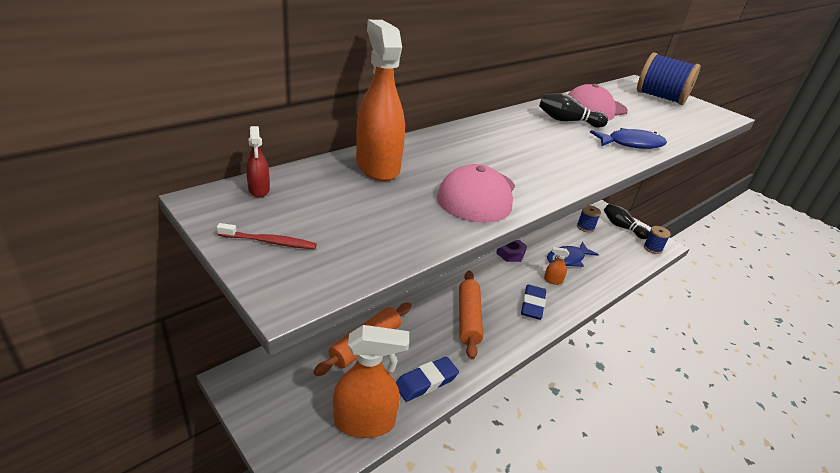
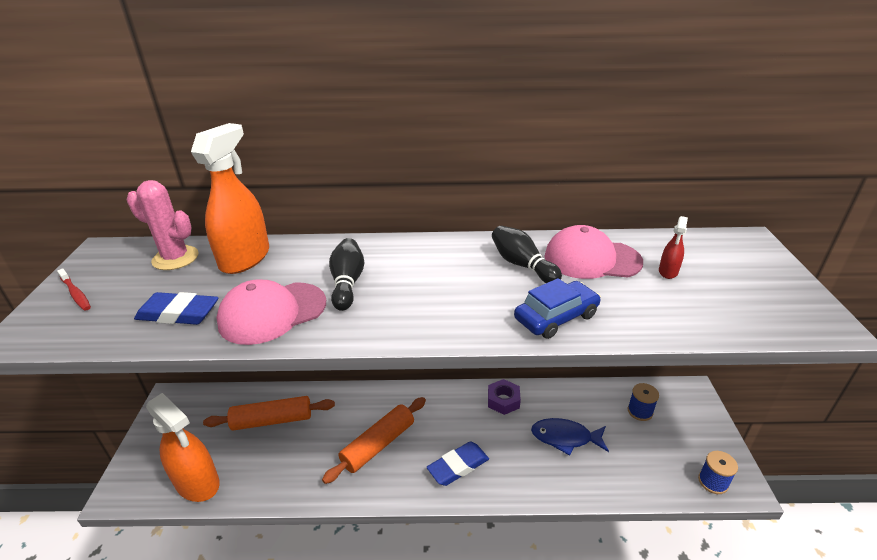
camera: 45 degrees right, 0 degrees up
red spray bottle [246,126,270,197] -> red spray bottle moved to [659,216,688,279]
blue eraser [396,357,459,402] -> blue eraser moved to [134,292,218,325]
orange spray bottle [544,247,569,285] -> none
blue fish [590,128,667,149] -> blue car [514,278,601,339]
black bowling pin [604,204,650,239] -> black bowling pin moved to [329,238,364,311]
blue spool [637,52,701,105] -> none
none -> pink cactus [127,180,198,270]

